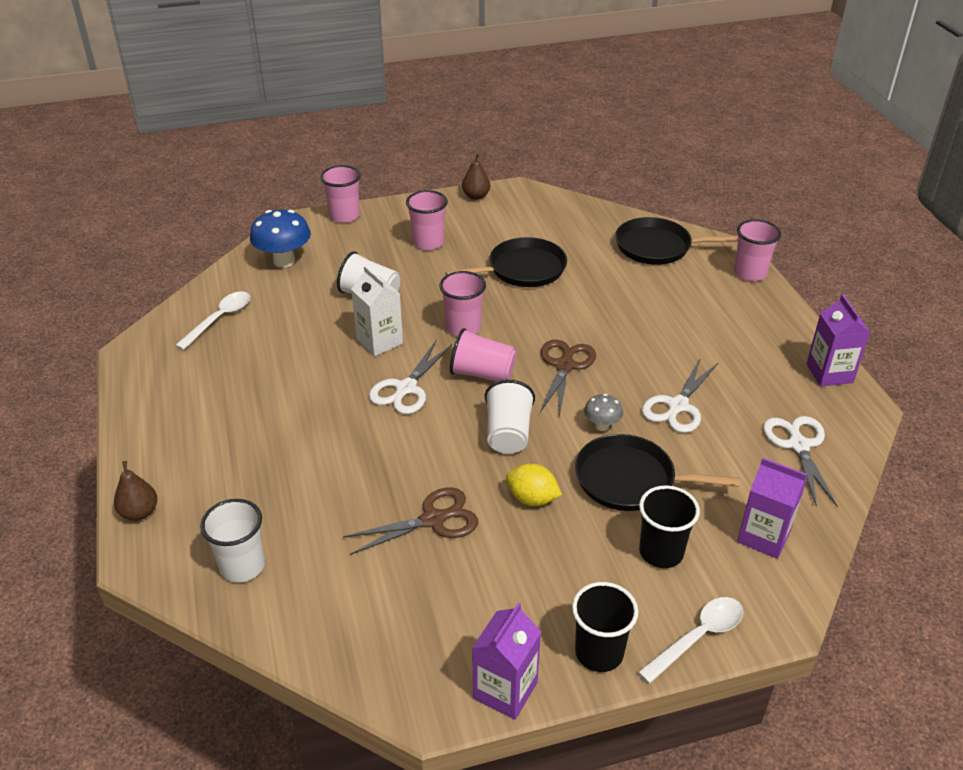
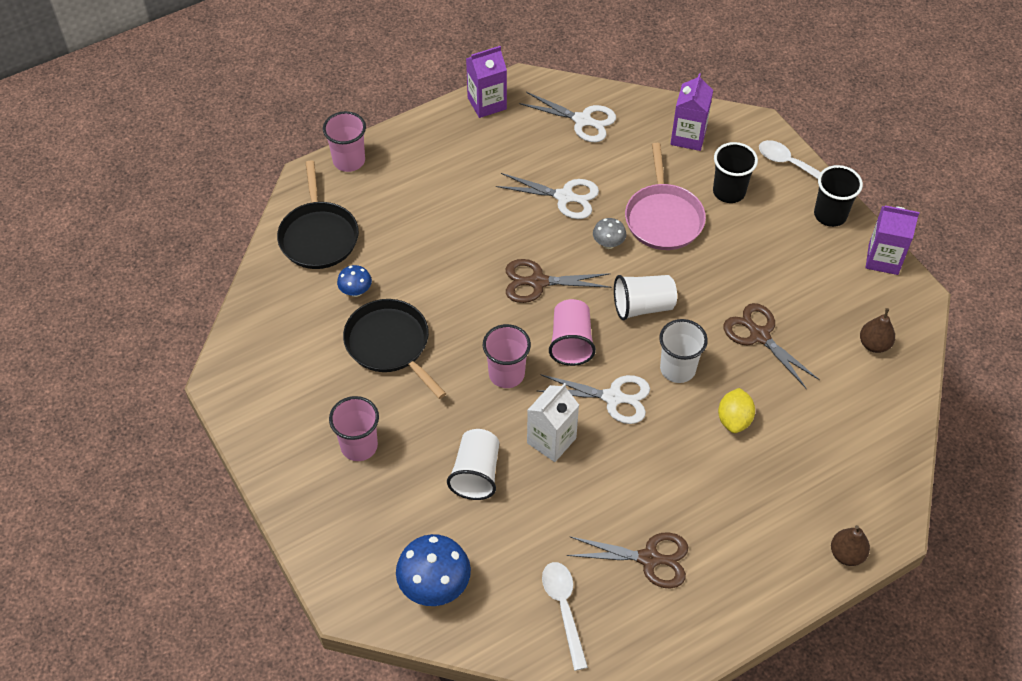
camera: 105 degrees left, 15 degrees up
white spoon [175,291,250,350] -> white spoon turned 60 degrees clockwise [542,562,588,671]
white cup [200,499,265,583] -> white cup moved to [659,319,708,383]
pink cup [320,165,361,223] -> none
brown pear [462,153,490,200] -> brown pear moved to [860,308,895,353]
yellow lemon [506,464,562,506] -> yellow lemon moved to [718,388,755,433]
black pan [575,434,739,511] -> pink pan [625,143,706,250]
white scissors [763,416,838,507] -> white scissors turned 135 degrees counterclockwise [519,92,616,142]
none -> blue mushroom [337,265,372,297]
none -> brown scissors [566,533,688,589]

